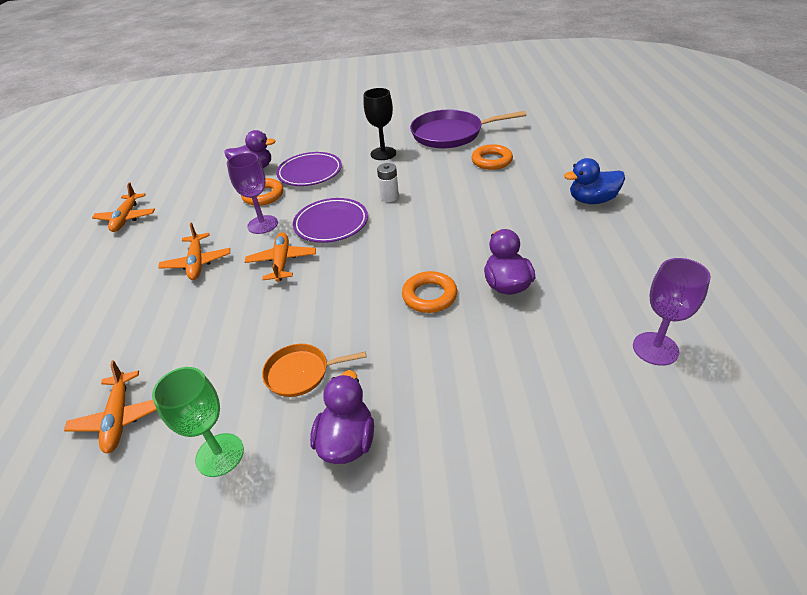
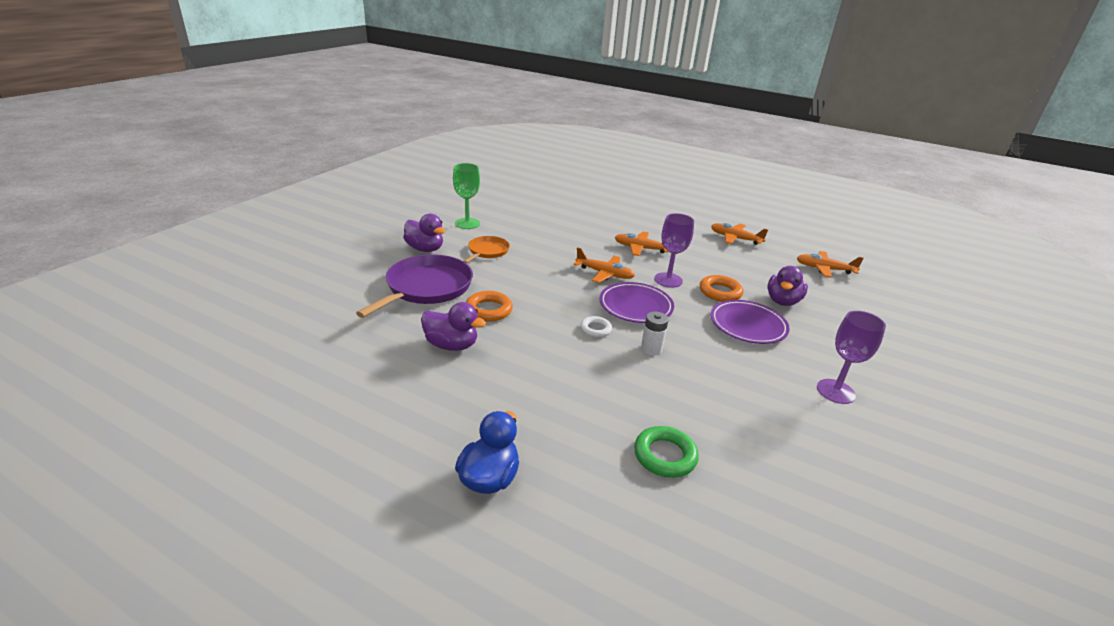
camera: 115 degrees right, 10 degrees down
orange plane [64,360,157,453] -> orange plane moved to [797,251,864,278]
black goblet [364,88,396,160] -> none
purple pan [410,109,526,148] -> purple pan moved to [356,254,473,318]
orange ring [472,144,513,170] -> green ring [634,426,699,478]
purple goblet [633,258,711,366] -> purple goblet moved to [817,311,886,404]
none -> white ring [580,316,612,338]

